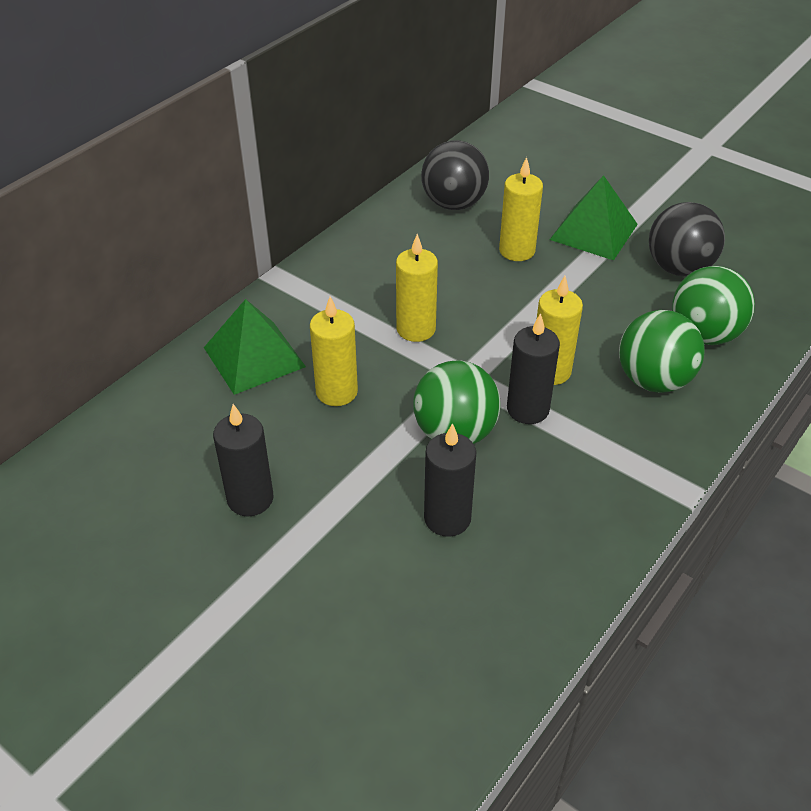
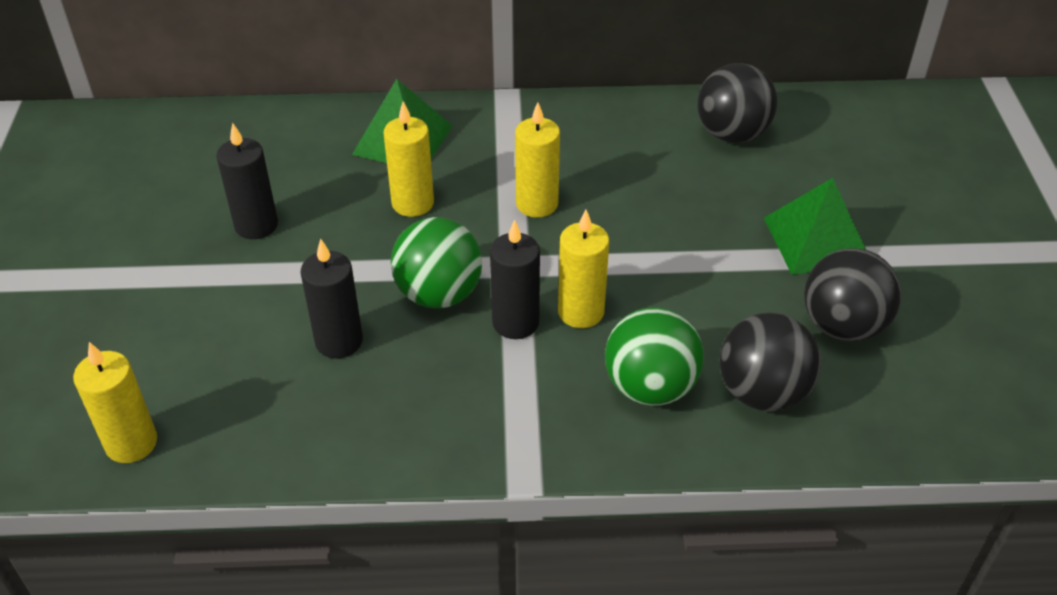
camera: 50 degrees right, 0 degrees up
yellow candle [499,157,543,261] -> yellow candle moved to [73,342,157,463]
green ball [672,266,755,345] -> black ball [720,312,821,412]

